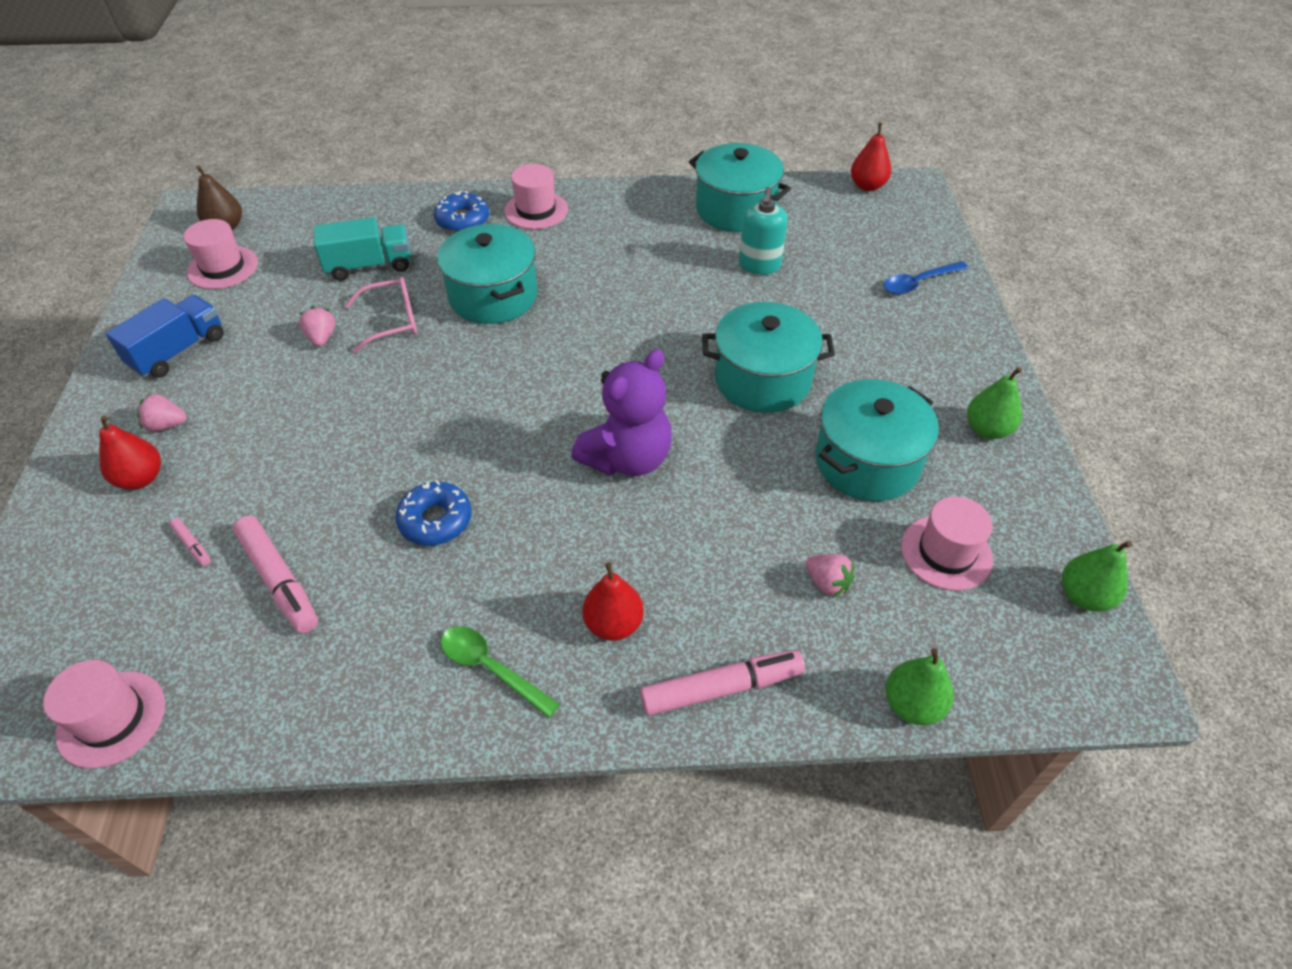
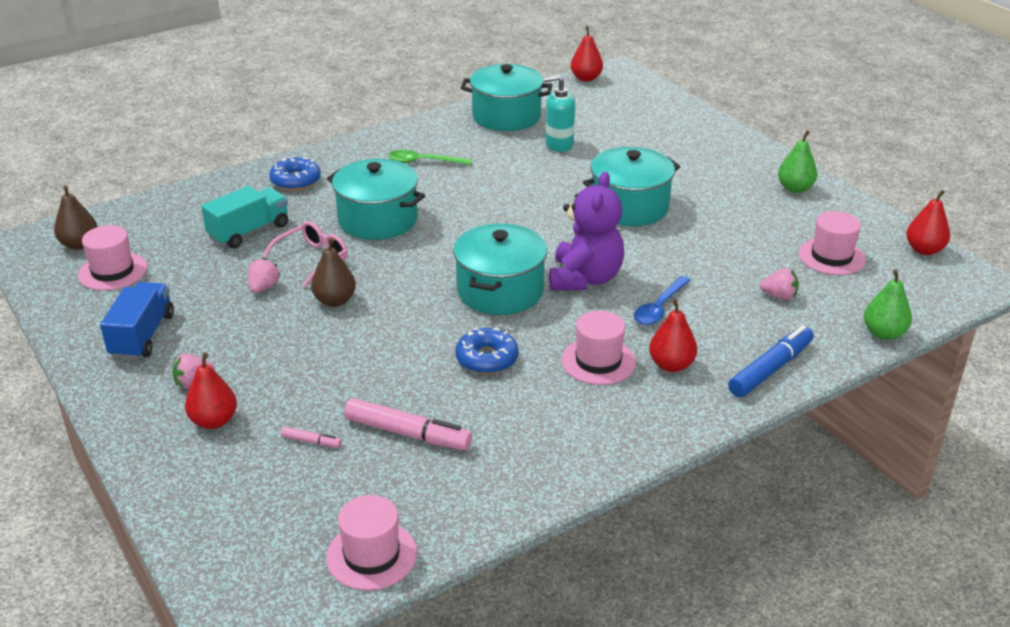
camera: 30 degrees left, 15 degrees down
pink strawberry [299,306,335,347] -> pink strawberry turned 60 degrees clockwise [248,258,281,293]
green spoon [441,626,560,718] -> green spoon moved to [388,150,472,165]
pink hat [504,164,568,229] -> pink hat moved to [561,311,636,385]
pink marker [640,650,805,716] -> blue marker [728,325,814,397]
turquoise soap dispenser [739,187,788,275] -> turquoise soap dispenser turned 105 degrees clockwise [543,75,575,152]
turquoise pot [815,379,939,501] -> turquoise pot moved to [453,224,547,315]
blue spoon [884,261,968,295] -> blue spoon moved to [634,276,691,325]
green pear [1062,541,1132,611] -> red pear [906,190,950,255]
none -> brown pear [311,238,356,307]

